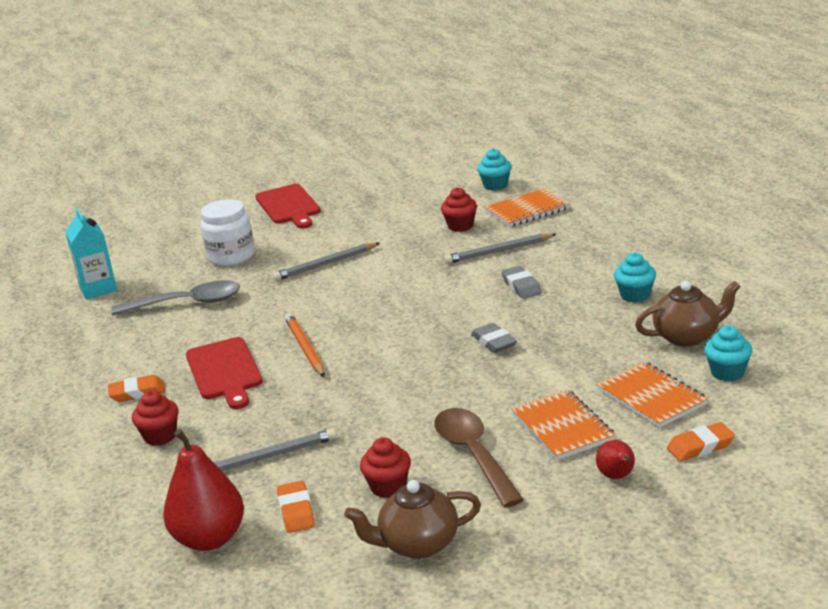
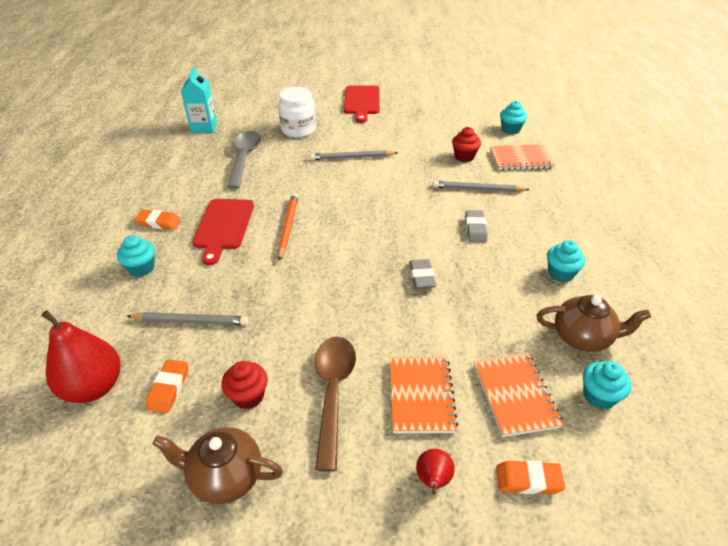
camera: 20 degrees right, 15 degrees up
grey spoon [111,280,240,315] -> grey spoon turned 105 degrees counterclockwise [227,131,261,189]
red cupcake [132,390,179,446] -> turquoise cupcake [117,235,155,277]

